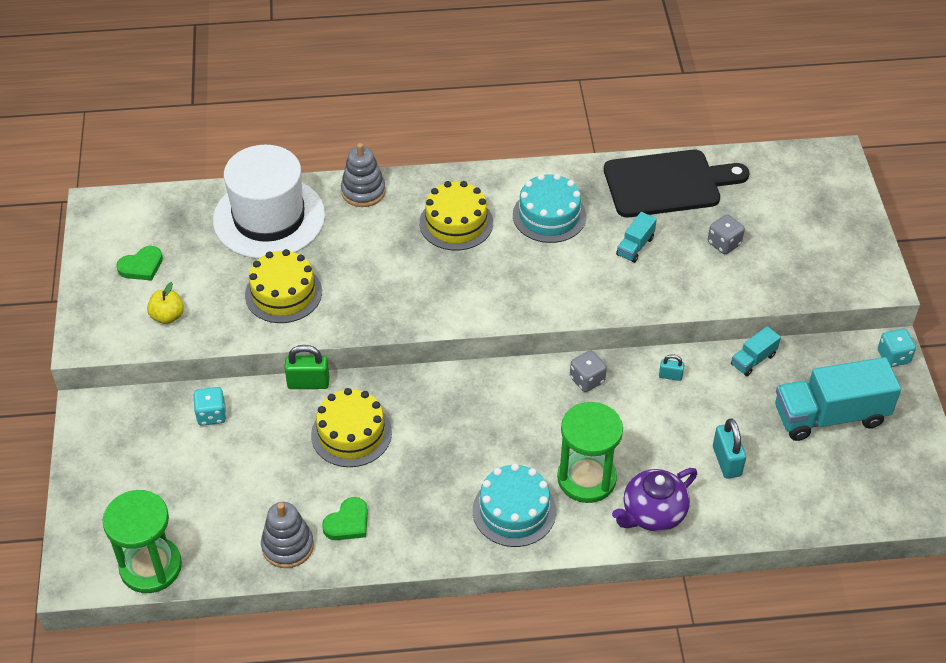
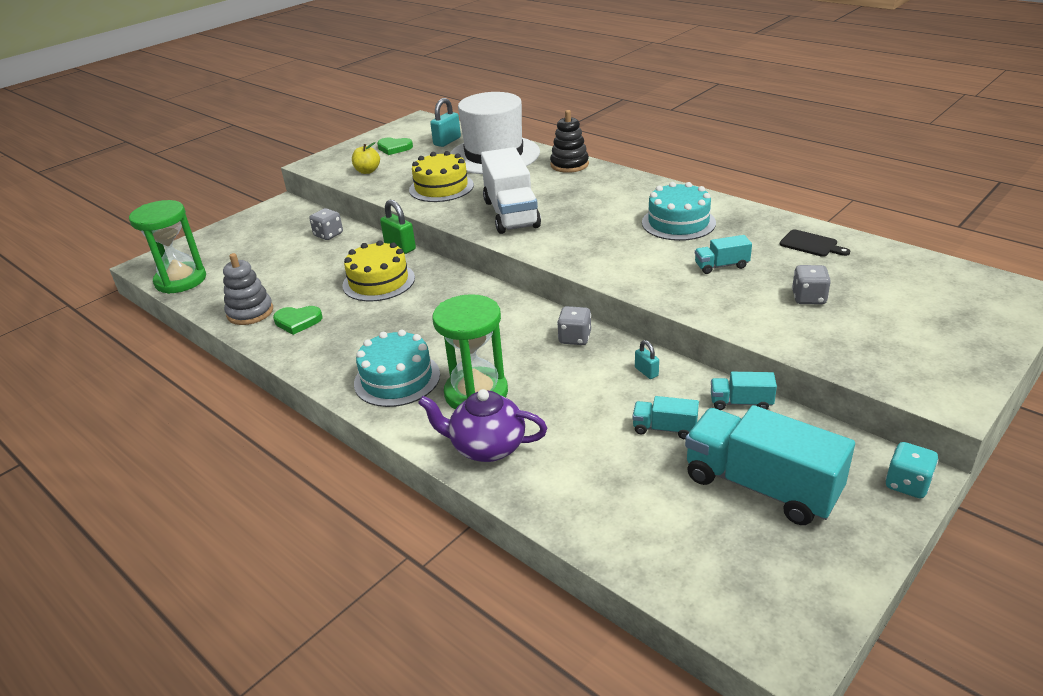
camera: 50 degrees right, 15 degrees down
turquoise dice [194,387,226,426] -> grey dice [309,208,343,240]
grey stacking toy [341,143,386,207] -> black stacking toy [550,110,589,173]
yellow cake [419,181,493,251] -> none
black cutting board [604,150,750,217] -> black cutting board [780,229,850,257], size x0.43
turquoise padlock [713,418,746,479] -> turquoise padlock moved to [430,98,461,147]
none -> white truck [481,147,541,234]
none -> turquoise truck [633,396,699,439]

